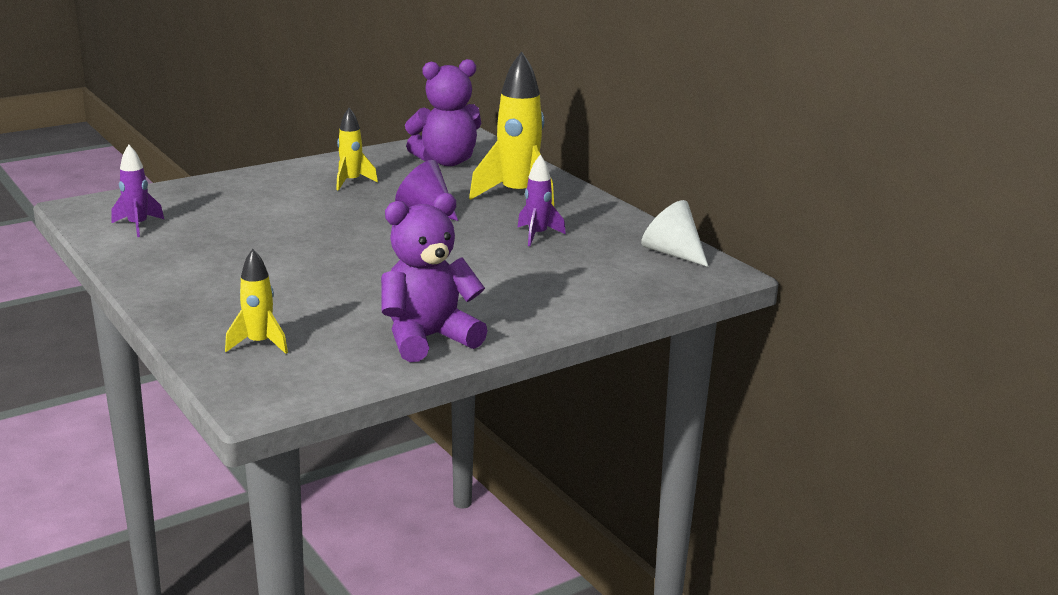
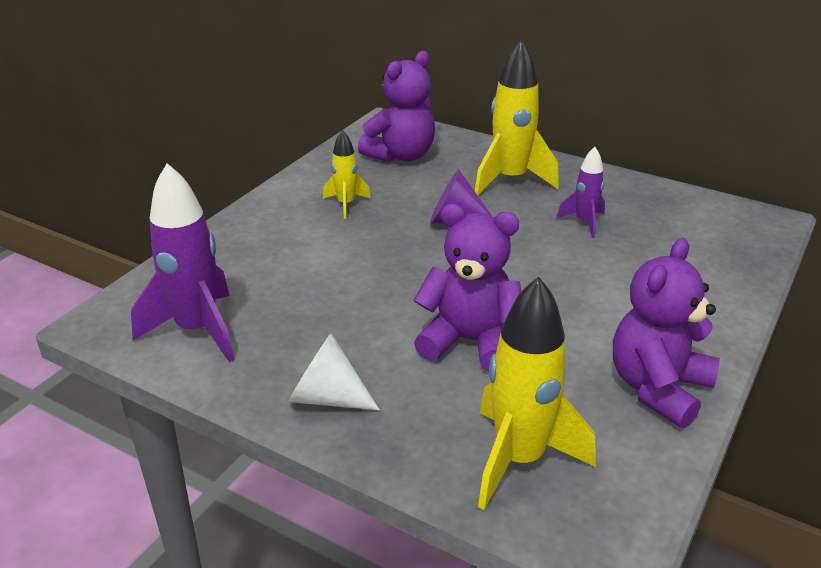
camera: 25 degrees left, 10 degrees up
purple rocket [112,145,164,237] -> purple rocket [131,163,235,362], size x1.86
yellow rocket [225,249,288,354] -> yellow rocket [478,277,596,510], size x1.86
white cone [641,200,709,267] -> white cone moved to [288,333,380,410]
none -> purple teddy bear [413,204,521,372]

